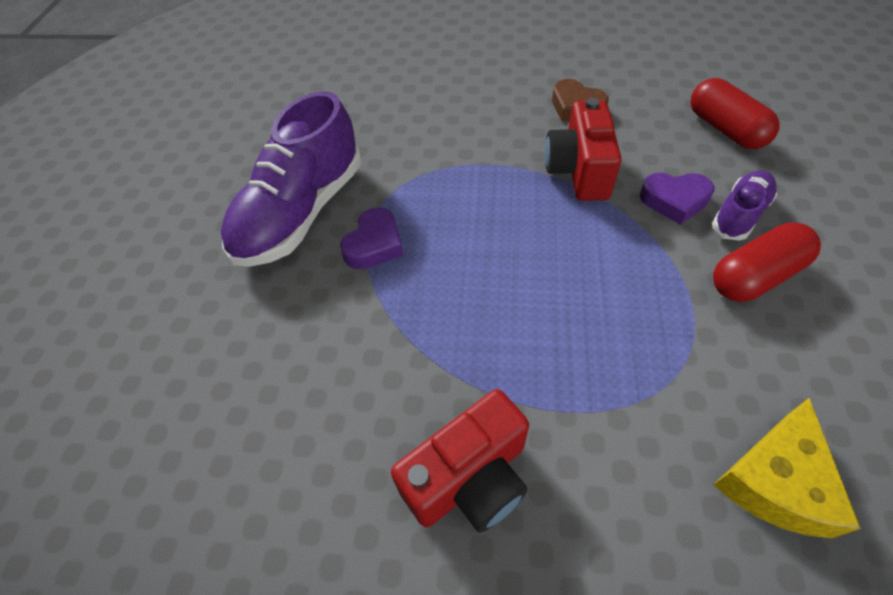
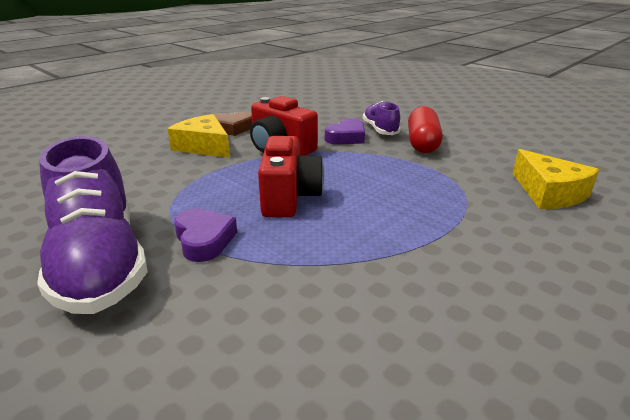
camera: 55 degrees left, 25 degrees down
red camera [391,389,529,533] -> red camera moved to [258,136,324,218]
red capsule [691,78,780,149] -> none
none -> yellow cheese [168,114,230,158]

